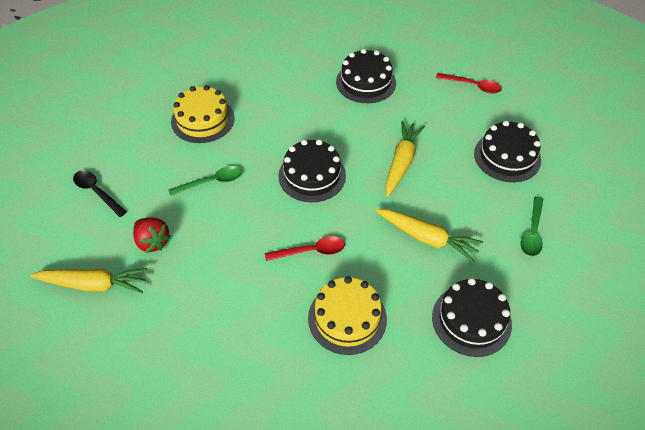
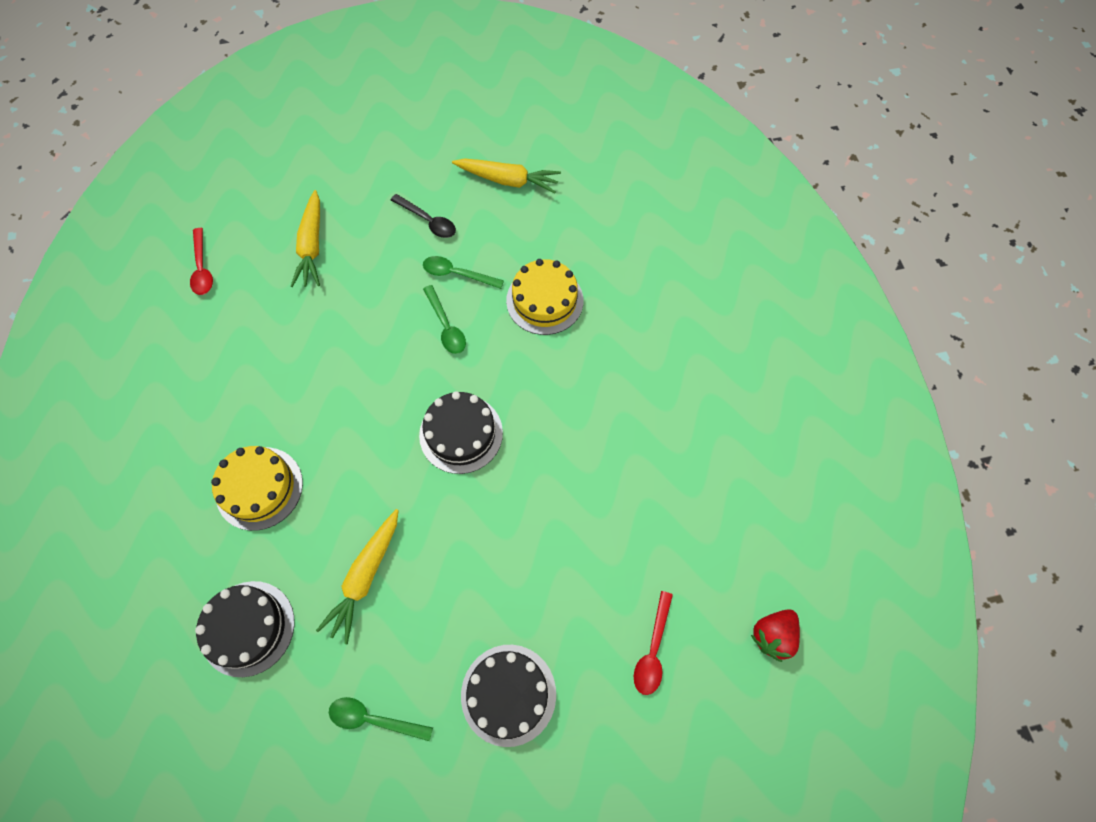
camera: 85 degrees right, 15 degrees up
black spoon [73,170,127,217] -> black spoon turned 90 degrees clockwise [391,194,456,238]
red strawberry [133,217,171,253] -> red strawberry moved to [751,609,800,662]
red spoon [265,236,345,261] -> red spoon moved to [190,228,213,295]
black cake [336,49,396,103] -> none
yellow carrot [385,121,425,197] -> yellow carrot moved to [452,158,561,194]
none -> green spoon [423,256,504,289]

